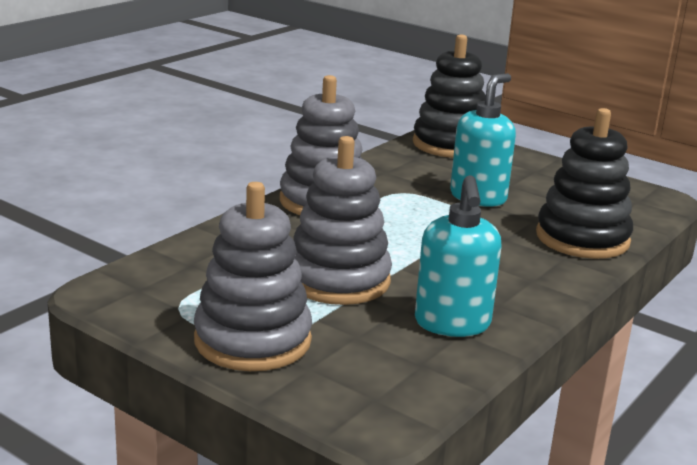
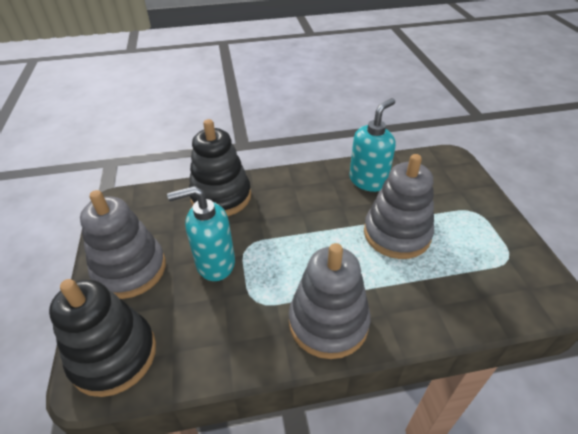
camera: 135 degrees left, 20 degrees up
grey stacking toy [194,182,312,371] -> grey stacking toy moved to [80,190,166,299]

